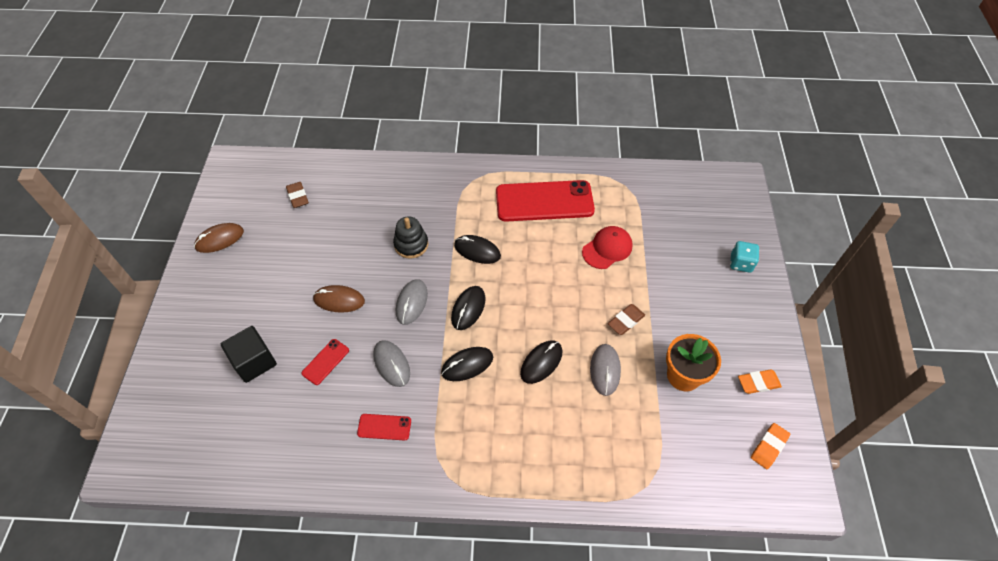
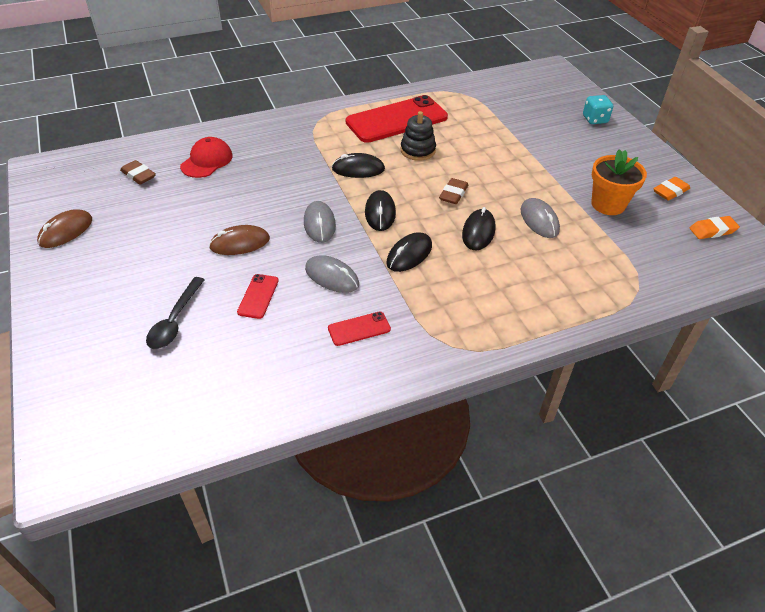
camera: 25 degrees left, 10 degrees down
black cube [221,326,277,383] -> black spoon [146,277,205,349]
black stacking toy [393,216,428,259] -> black stacking toy moved to [401,111,436,161]
red cap [582,226,633,269] -> red cap moved to [180,137,233,178]
brown eraser [608,304,645,335] -> brown eraser moved to [439,178,468,204]
orange eraser [751,423,790,469] -> orange eraser turned 60 degrees clockwise [690,216,740,239]

